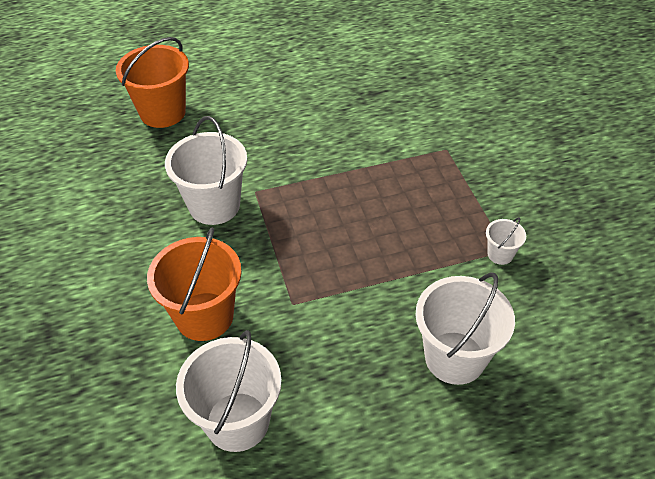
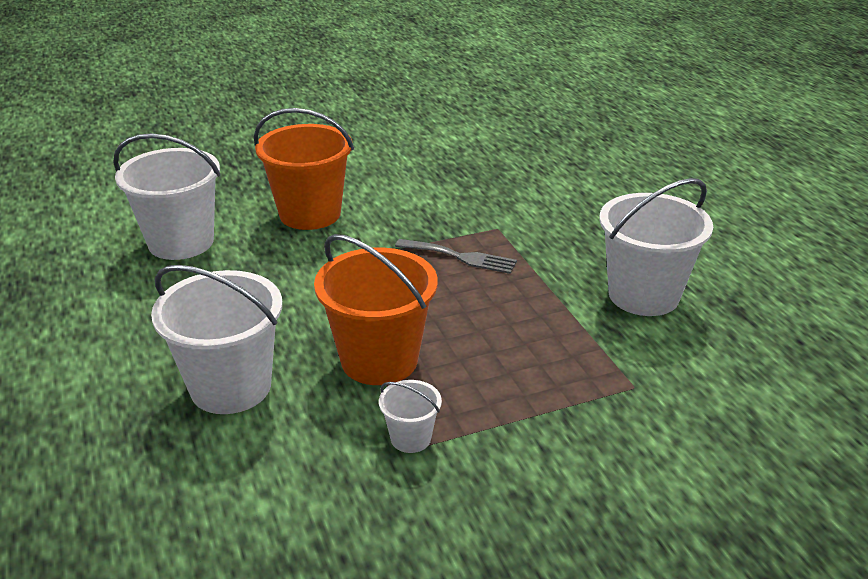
camera: 85 degrees right, 15 degrees down
orange bucket [116,37,189,128] -> orange bucket moved to [314,234,438,385]
white bucket [165,116,247,225] -> white bucket moved to [599,178,713,316]
none -> grey fork [395,239,517,274]

